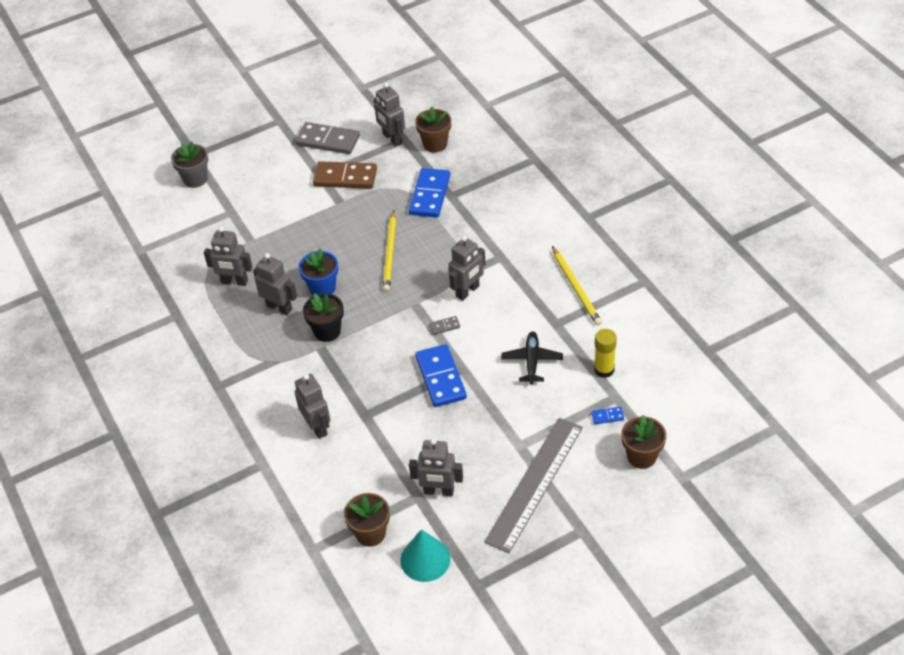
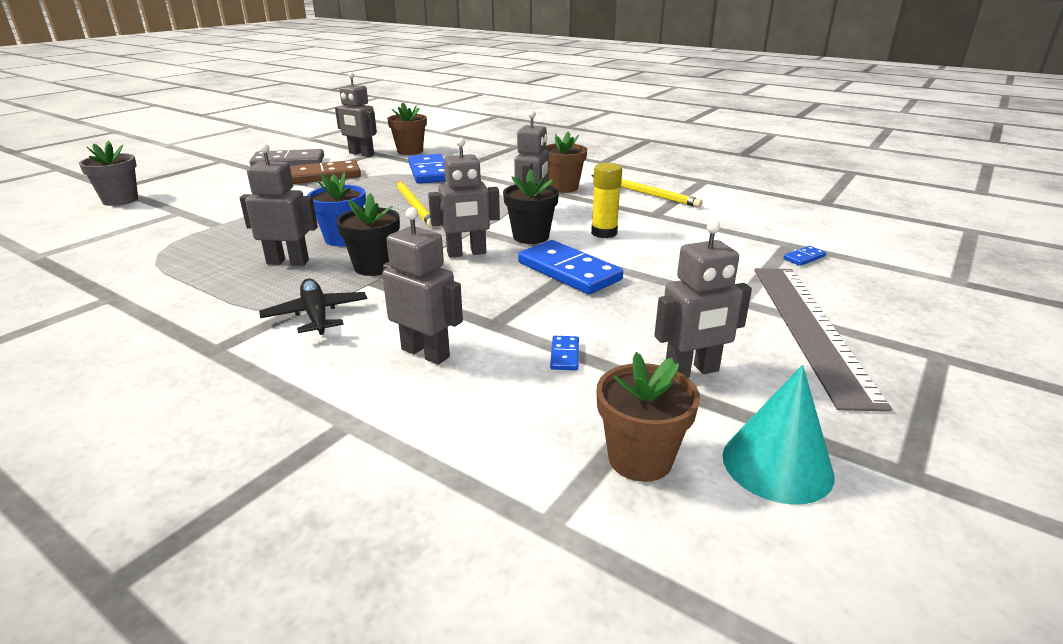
camera: 30 degrees left, 20 degrees down
grey robot [204,227,253,286] -> grey robot moved to [428,137,500,258]
grey domino [429,316,460,335] -> black flower pot [503,169,559,244]
black plane [501,332,563,384] -> black plane moved to [259,279,367,335]
yellow glue stick [594,329,617,378] -> yellow glue stick moved to [591,163,622,238]
brown flower pot [621,415,666,469] -> brown flower pot moved to [545,132,587,193]
none -> blue domino [550,336,579,370]

